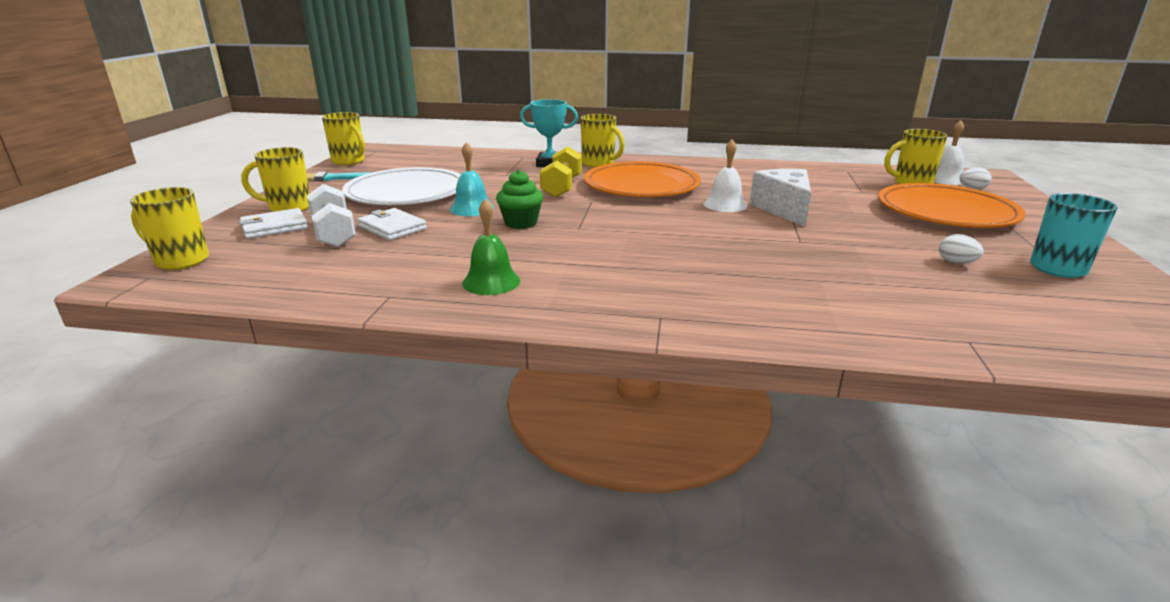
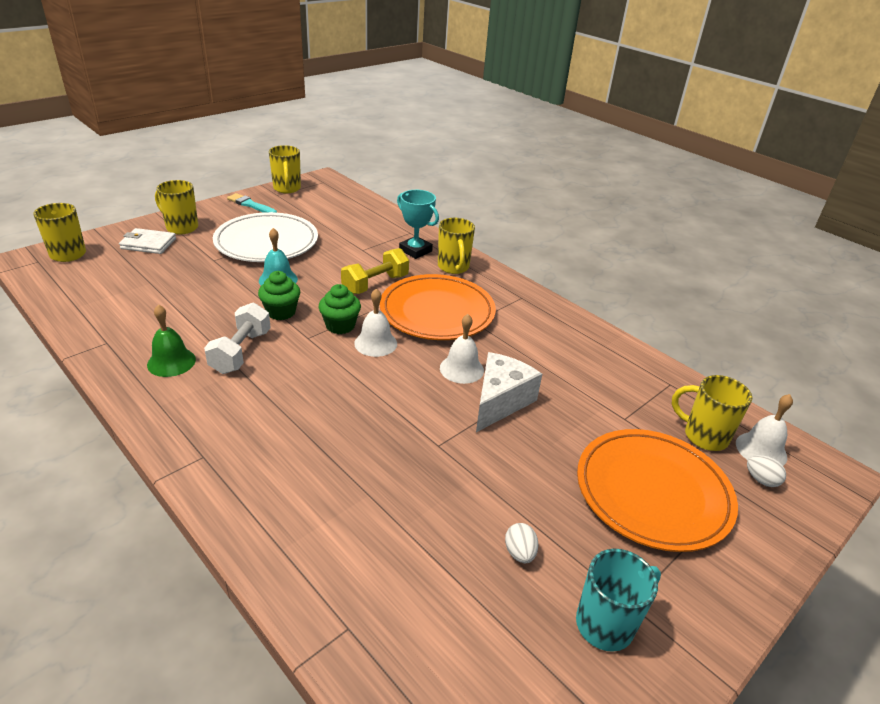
camera: 35 degrees right, 10 degrees up
white dumbbell [307,184,356,248] -> white dumbbell moved to [204,303,271,374]
white wallet [357,208,427,240] -> none
none -> green cupcake [319,284,361,334]
none -> white bell [354,289,397,357]

